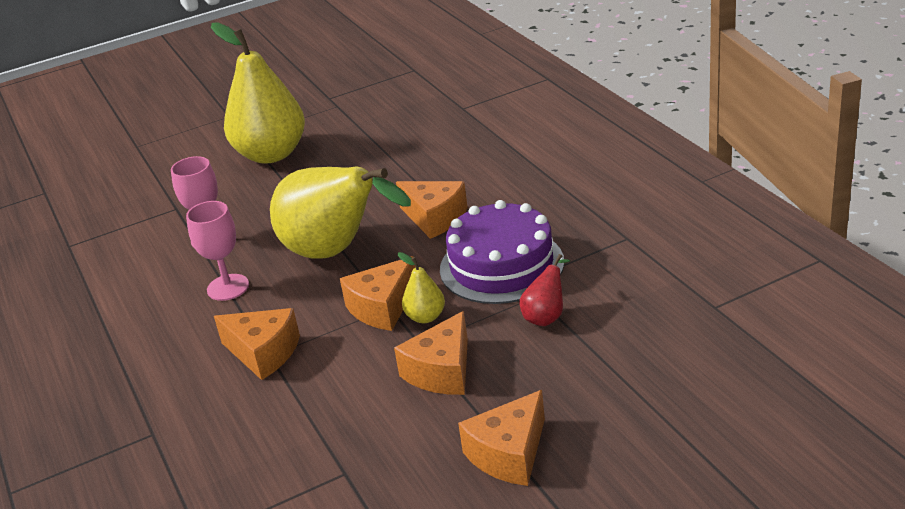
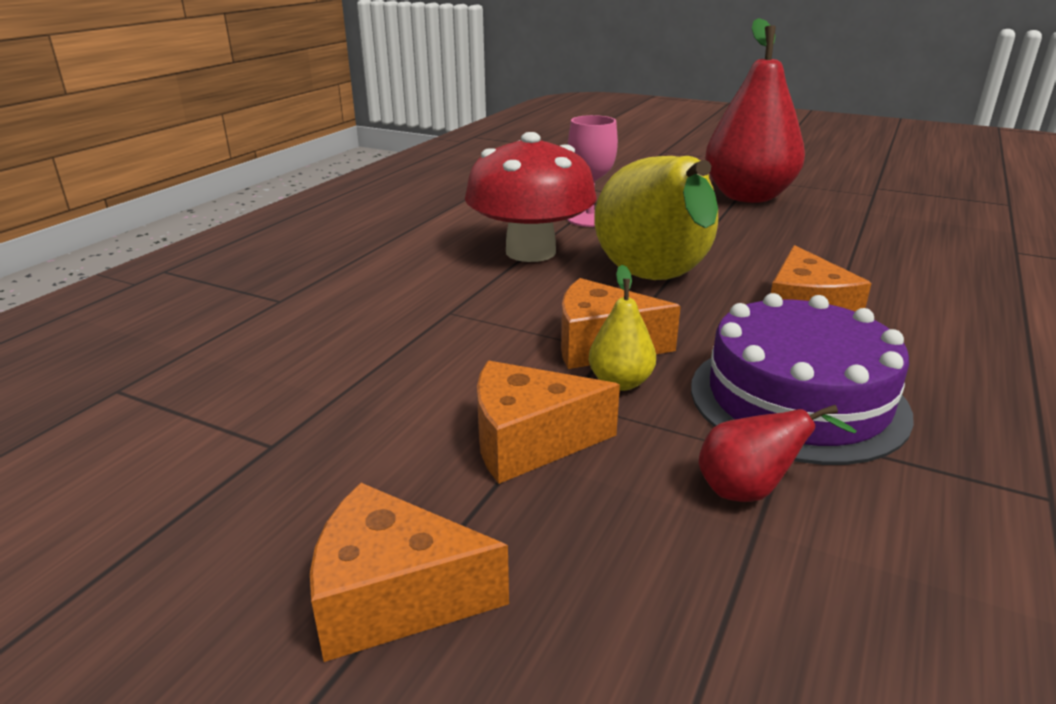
camera: 50 degrees right, 5 degrees down
pink goblet [186,201,249,301] -> red mushroom [465,132,597,262]
yellow pear [211,23,305,164] -> red pear [705,18,805,203]
orange cheese [214,308,300,380] -> none

